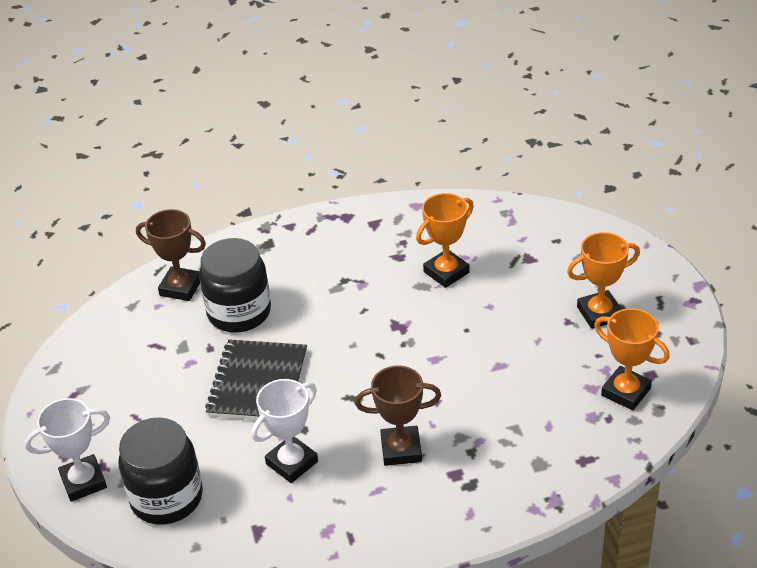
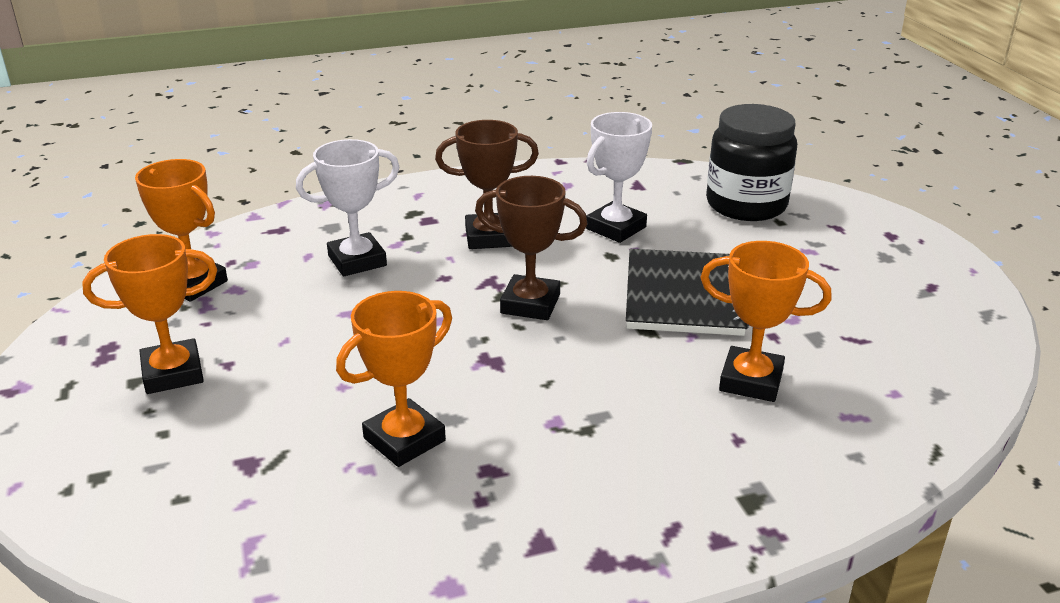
camera: 175 degrees right, 10 degrees down
white trophy [25,398,110,501] -> white trophy moved to [296,139,400,276]
brown trophy [136,209,206,301] -> brown trophy moved to [475,176,587,320]
black jar [199,238,271,332] -> orange trophy [700,241,832,402]

